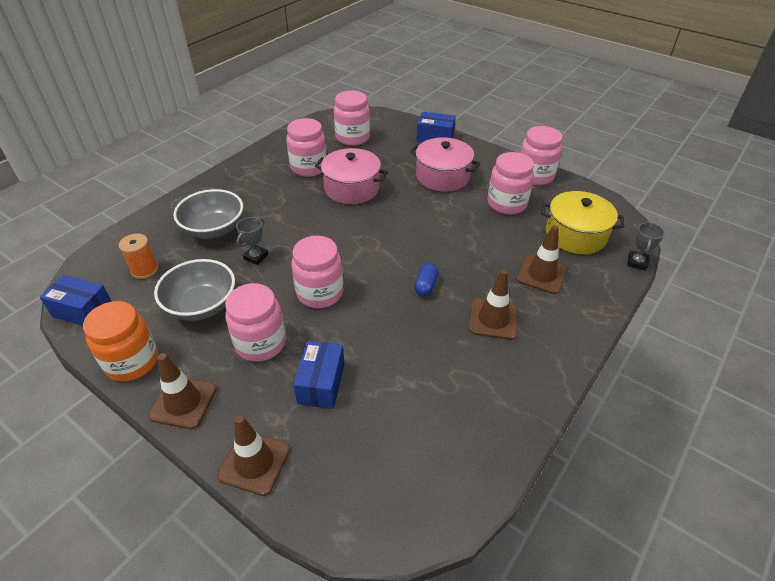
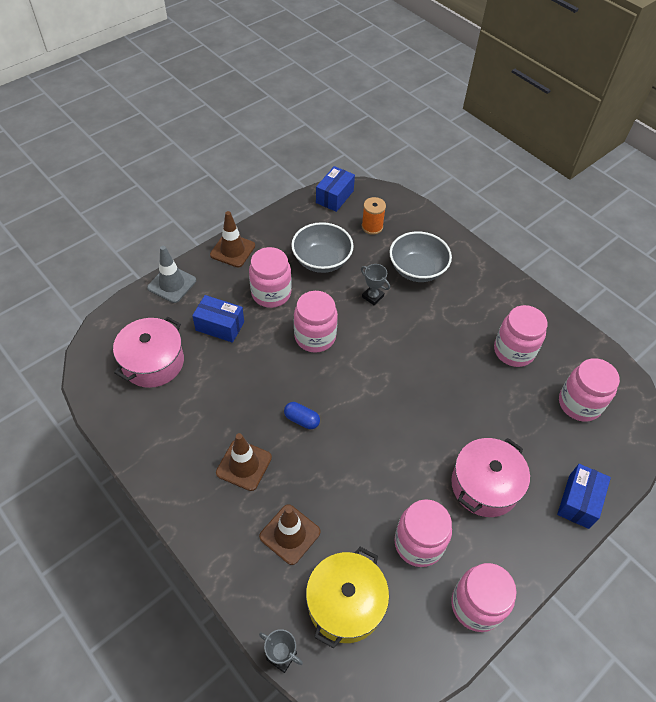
camera: 100 degrees right, 10 degrees up
orange jar [83,301,158,382] -> none
brown traffic cone [217,415,290,496] -> grey traffic cone [147,246,196,303]
pink pot [315,148,388,204] -> pink pot moved to [113,317,184,388]

